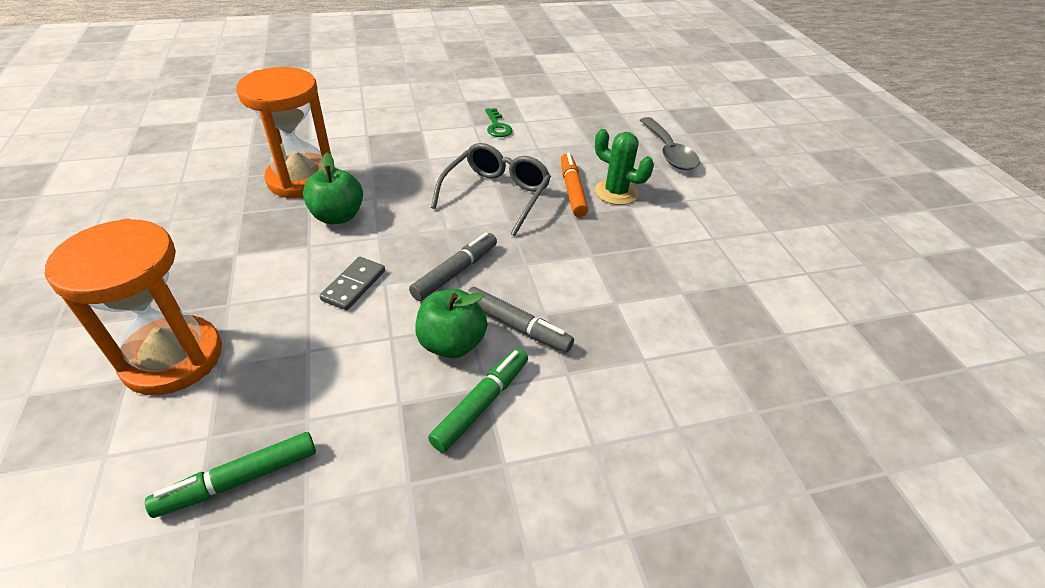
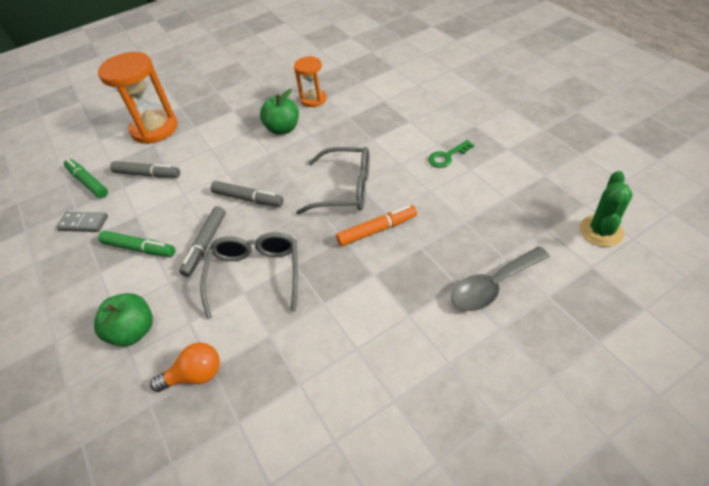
camera: 80 degrees right, 5 degrees up
orange hourglass [236,67,335,199] -> orange hourglass [294,56,326,107], size x0.57
grey domino [319,257,385,311] -> grey domino moved to [56,212,108,232]
green apple [415,289,487,358] -> green apple moved to [94,293,153,347]
green cactus [595,129,654,205] -> green cactus moved to [579,171,633,247]
none -> grey marker [110,161,180,178]
none -> orange light bulb [150,342,220,392]
none -> grey glasses [200,232,298,319]

